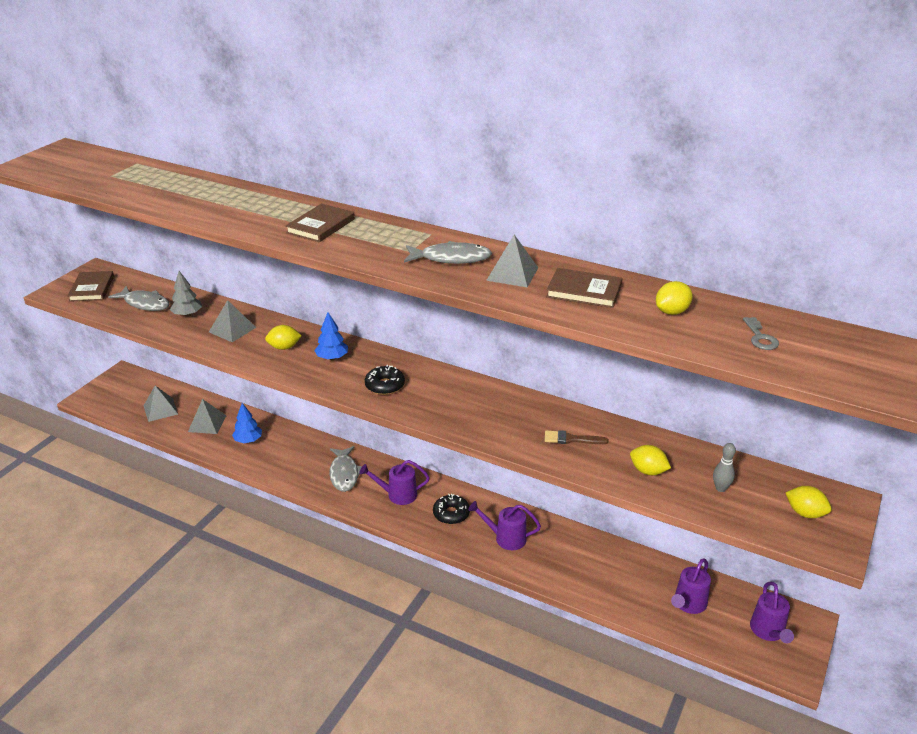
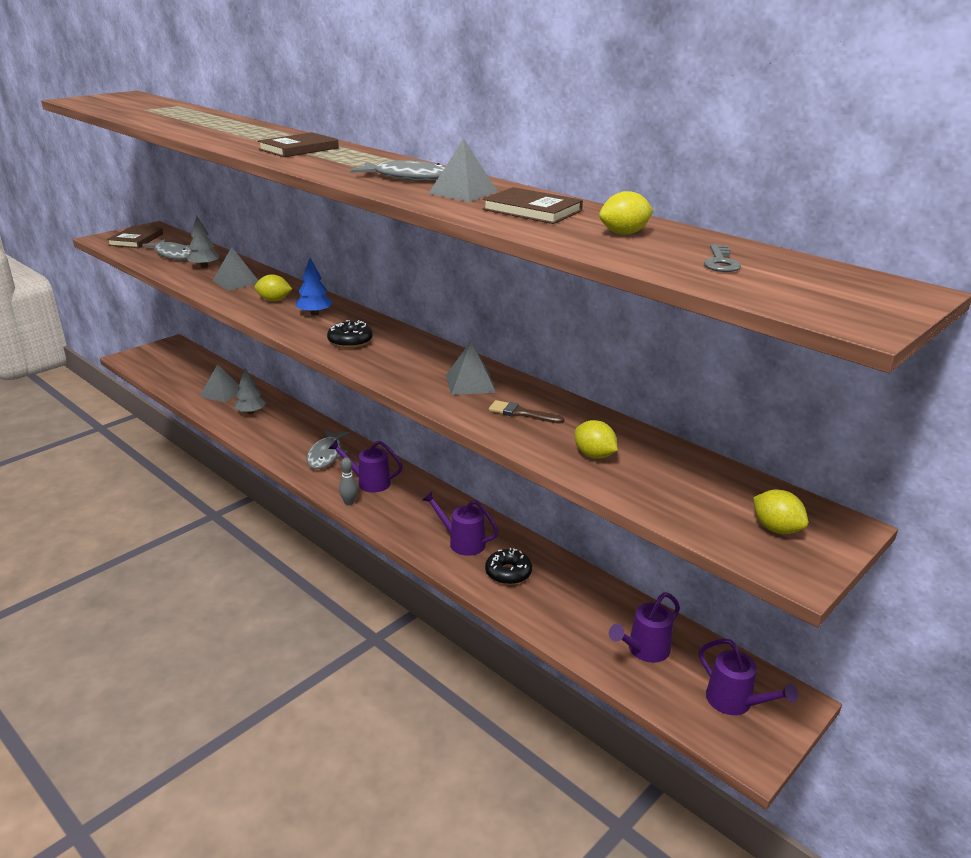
camera: 15 degrees right, 5 degrees down
grey pyramid [144,386,178,422] -> grey pyramid moved to [446,342,496,395]
blue tree [232,403,262,443] -> grey tree [234,368,266,414]
black donut [433,494,470,524] -> black donut moved to [485,548,532,585]
grey bowling pin [713,443,736,492] -> grey bowling pin moved to [339,458,358,505]
purple watering can [750,581,794,643] -> purple watering can turned 60 degrees counterclockwise [699,639,798,715]

